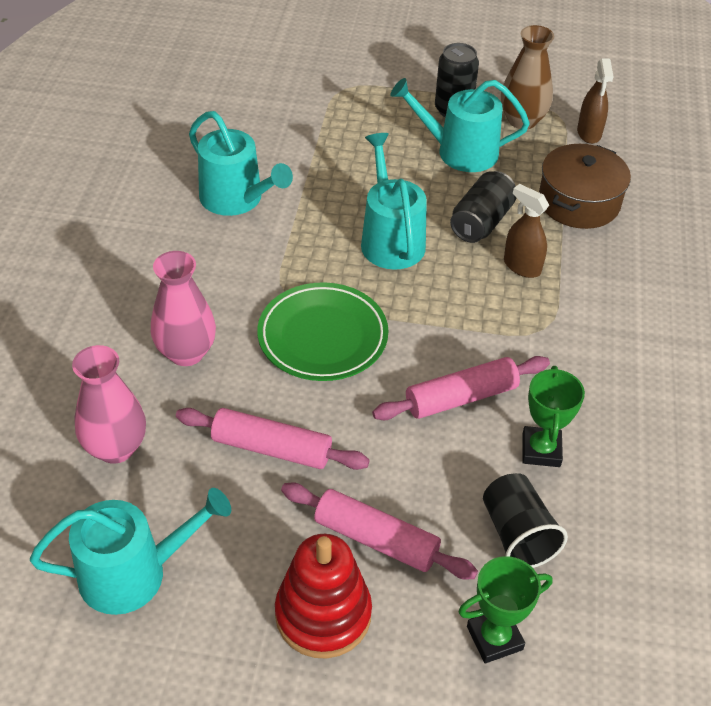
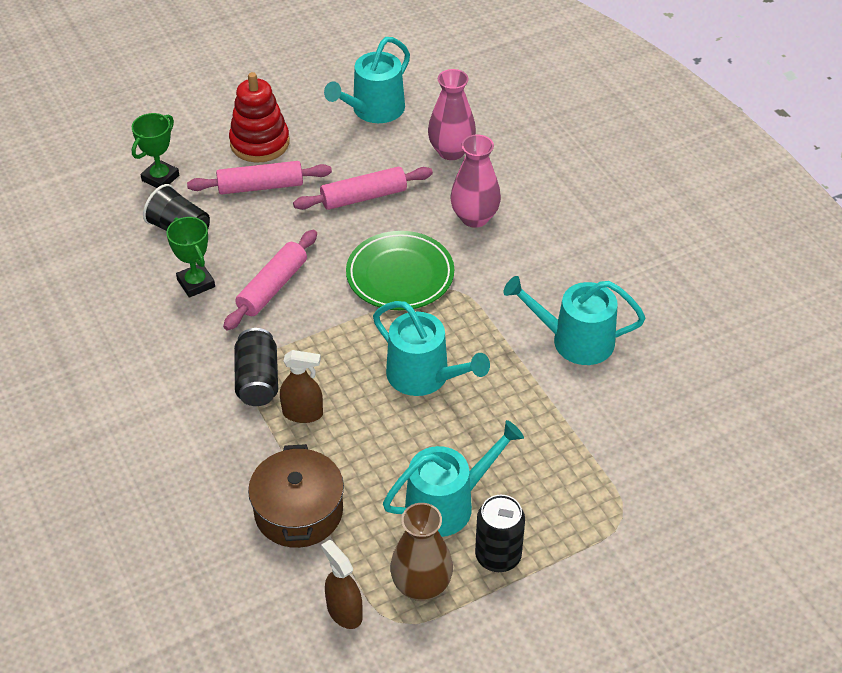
camera: 145 degrees right, 0 degrees up
black can [450,171,516,243] -> black can moved to [234,328,278,406]

